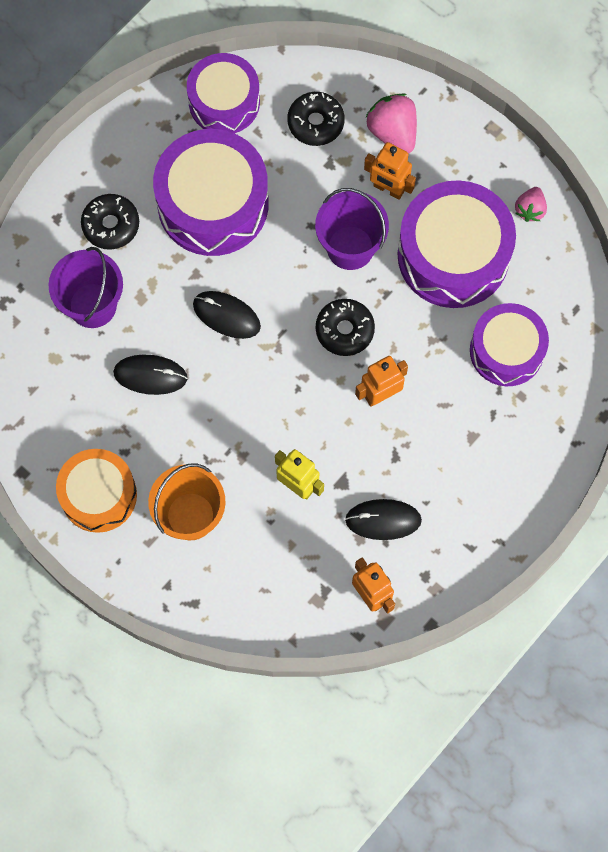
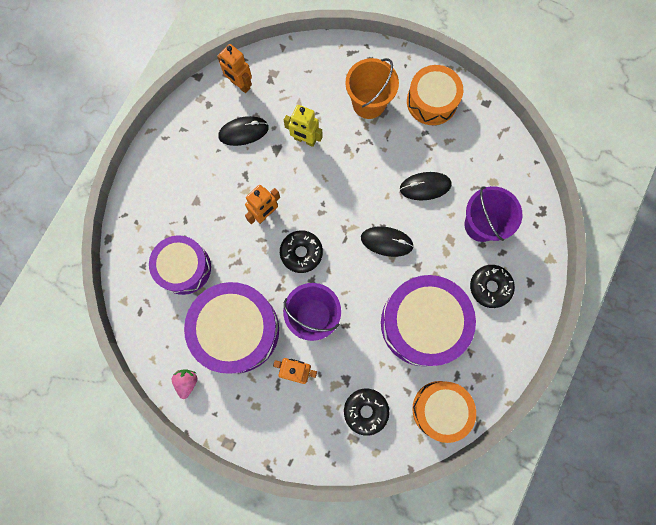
camera: 165 degrees right, 5 degrees up
purple drum [187,53,260,133] -> orange drum [412,381,476,443]
pink strawberry [365,93,417,153] -> none

